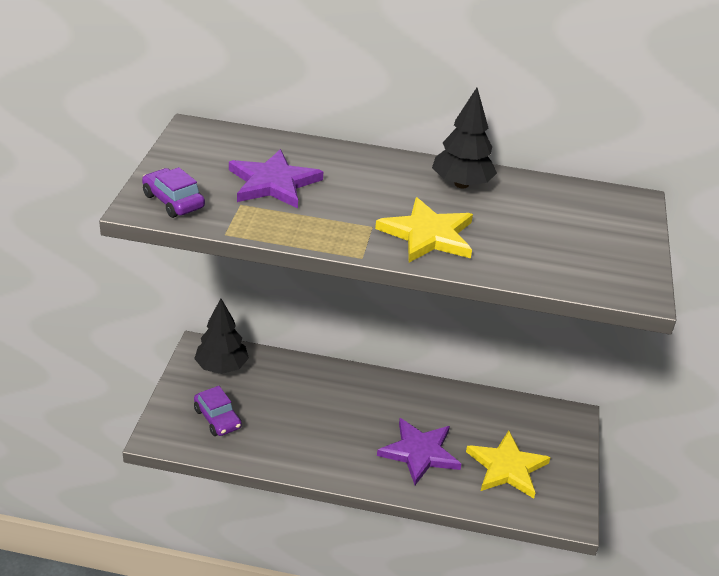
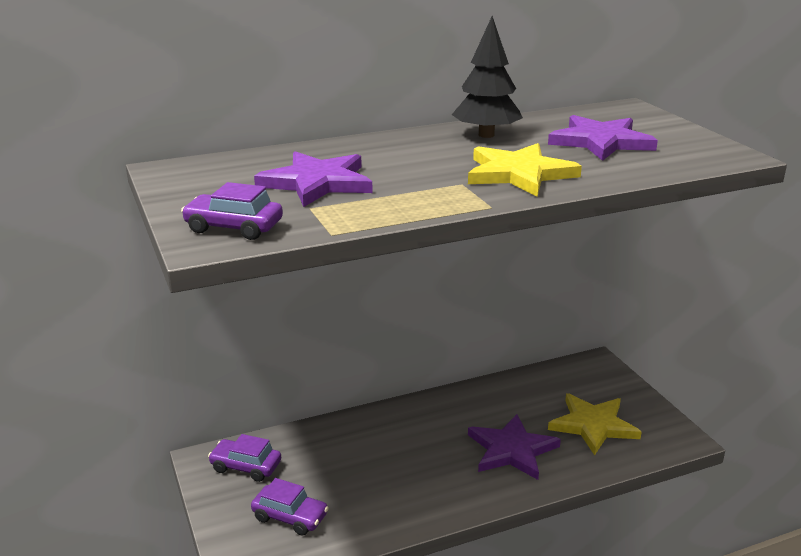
camera: 30 degrees left, 10 degrees down
black tree [194,299,249,374] -> purple car [208,434,281,482]
none -> purple star [548,115,658,161]

